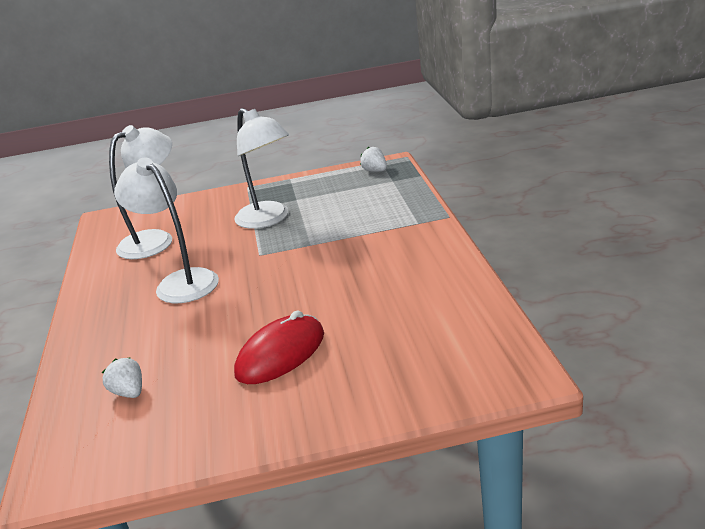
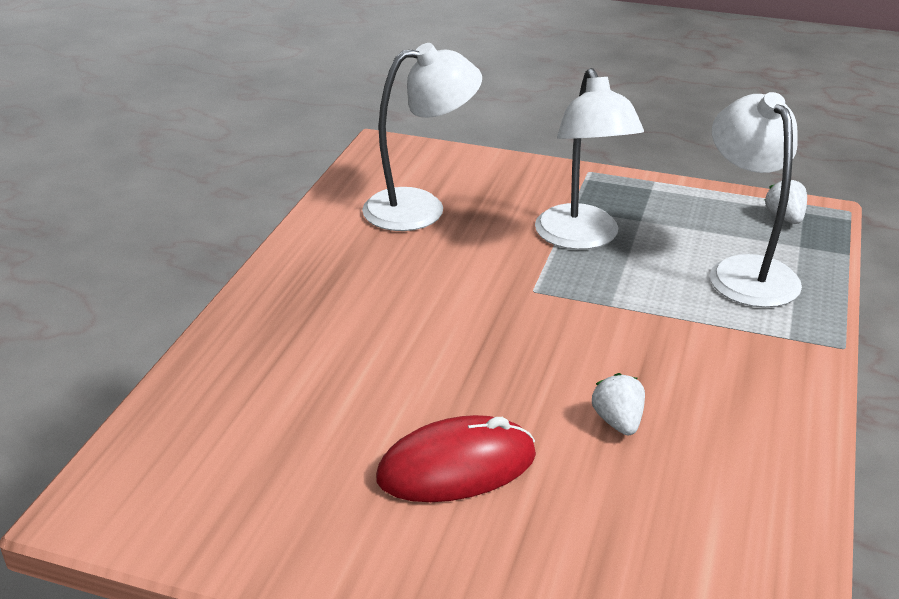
camera: 25 degrees right, 5 degrees up
white strawberry [102,357,142,398] -> white strawberry moved to [592,373,645,435]
white lamp [114,158,219,303] -> white lamp moved to [710,92,802,308]

